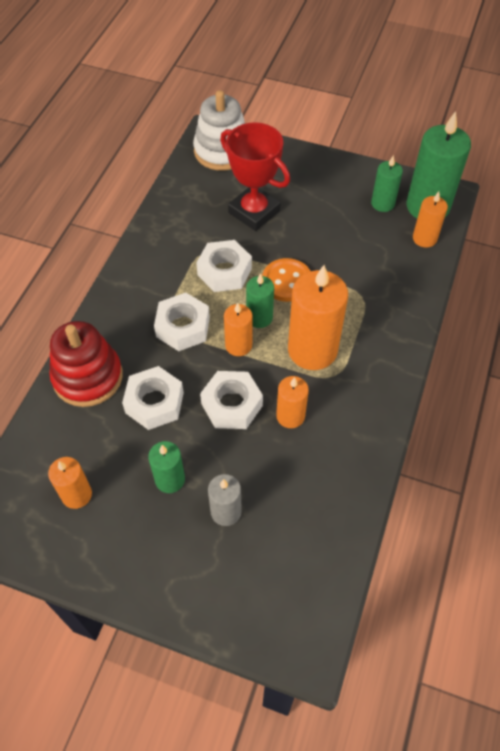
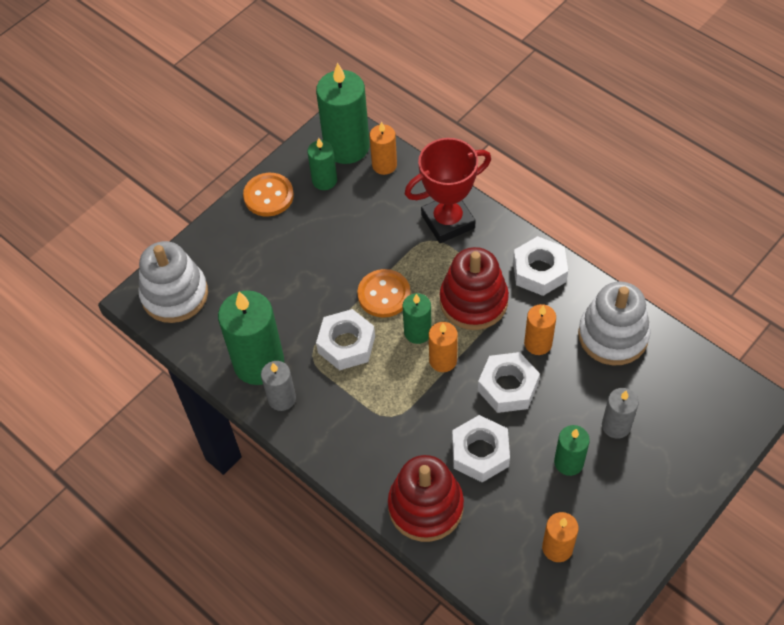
camera: 65 degrees left, 0 degrees up
white nut [154,293,210,351] -> white nut moved to [513,236,568,296]
red trophy [220,122,290,231] -> red trophy moved to [405,138,491,243]
orange candle [288,265,348,370] -> red stacking toy [440,247,509,330]
none -> green candle [218,290,284,385]
none -> orange button [243,173,294,216]
none -> grey candle [261,361,296,411]
none -> white stacking toy [578,281,651,365]

